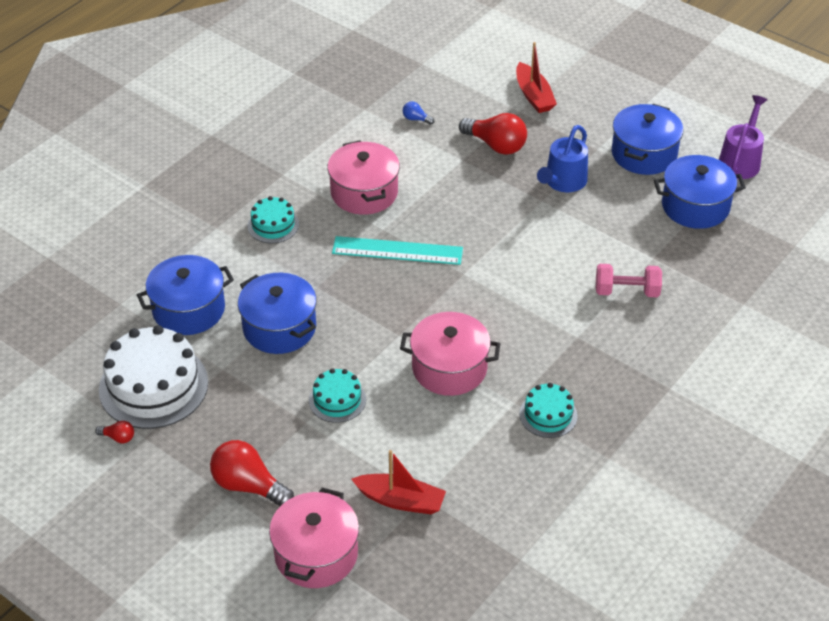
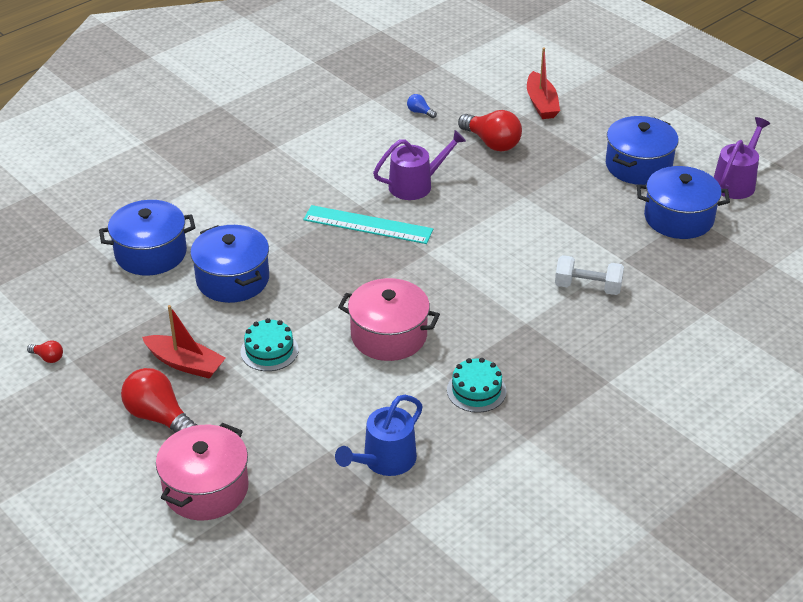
camera: 10 degrees right, 5 degrees down
white cake [99,325,208,429] -> none
turquoise cake [248,196,299,243] -> none
pink pot [327,140,400,215] -> none
red boat [351,450,446,514] -> red boat moved to [142,305,226,379]
blue watering can [537,125,588,192] -> blue watering can moved to [335,395,423,476]
pink dumbbell [596,264,662,297] -> white dumbbell [555,255,624,295]
none -> purple watering can [373,130,466,200]

